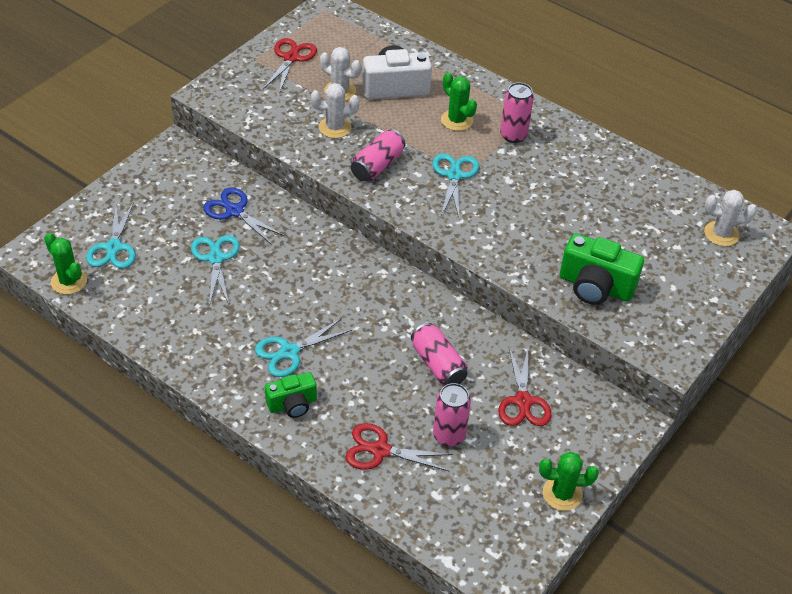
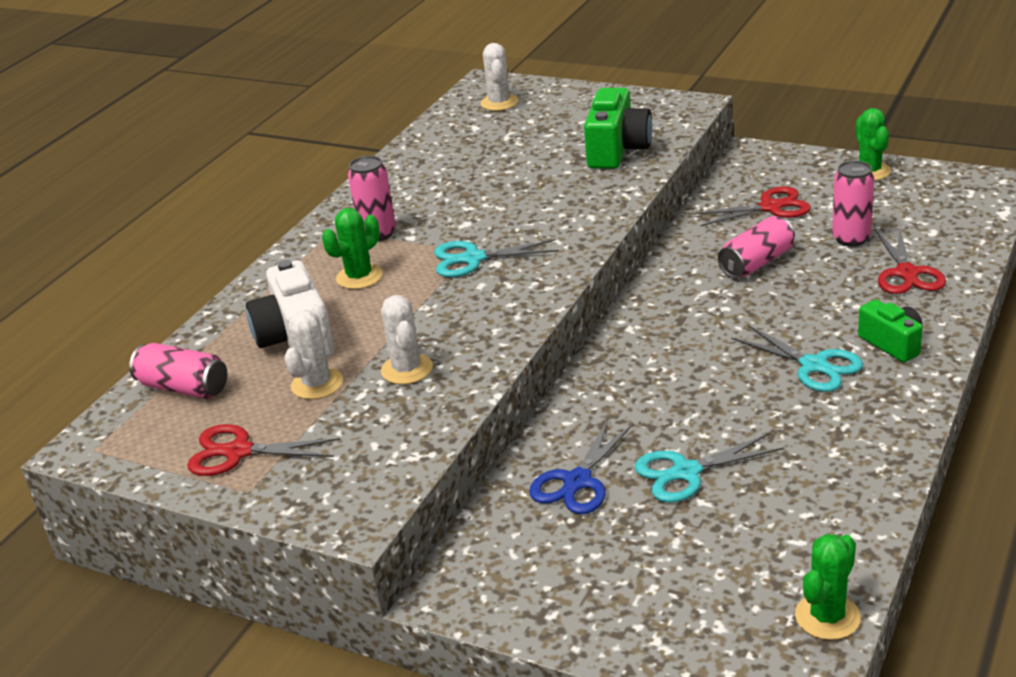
camera: 95 degrees left, 15 degrees down
turquoise scissors [86,202,136,269] -> none
pink can [351,129,406,181] -> pink can moved to [129,343,227,399]

